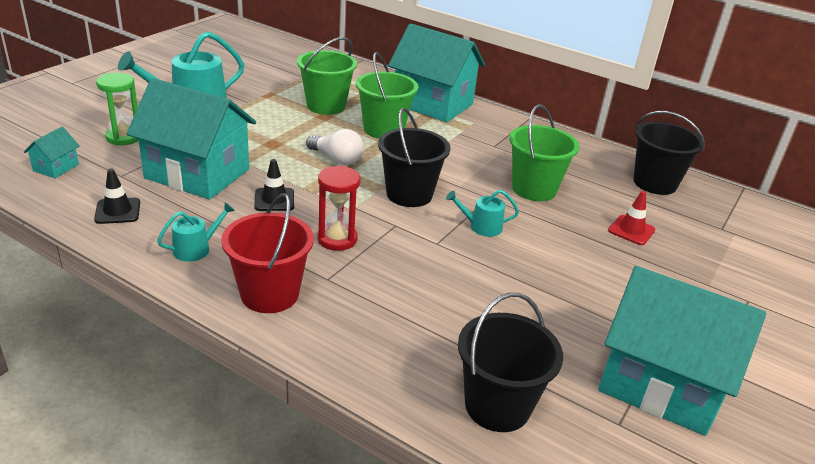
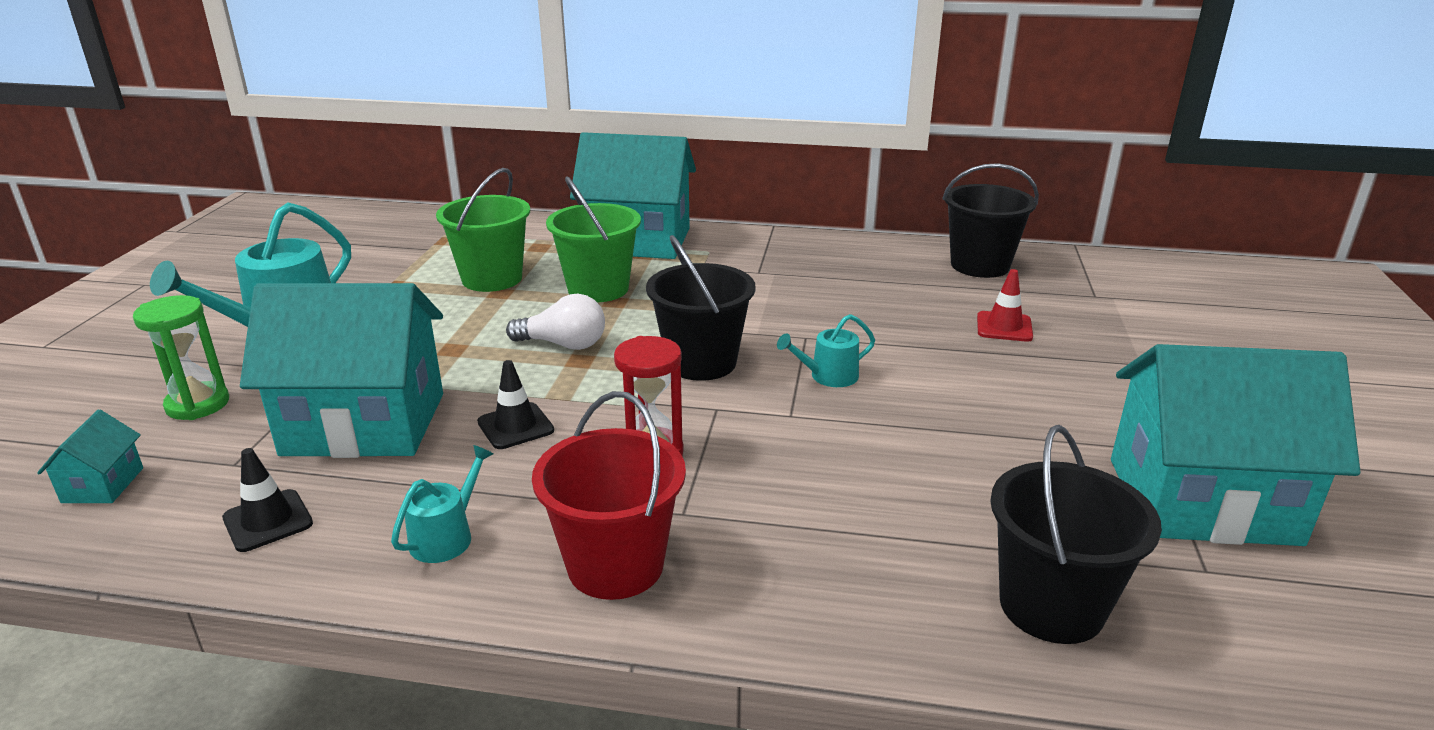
camera: 20 degrees left, 5 degrees down
green bucket [509,104,579,201] -> none

